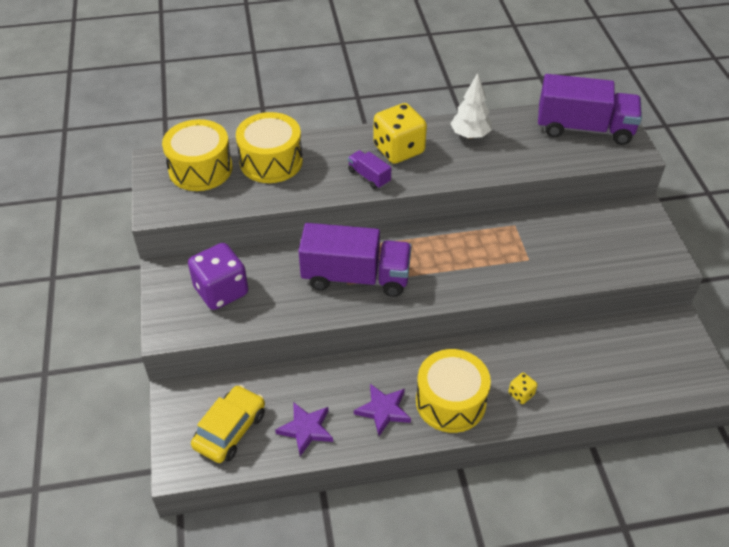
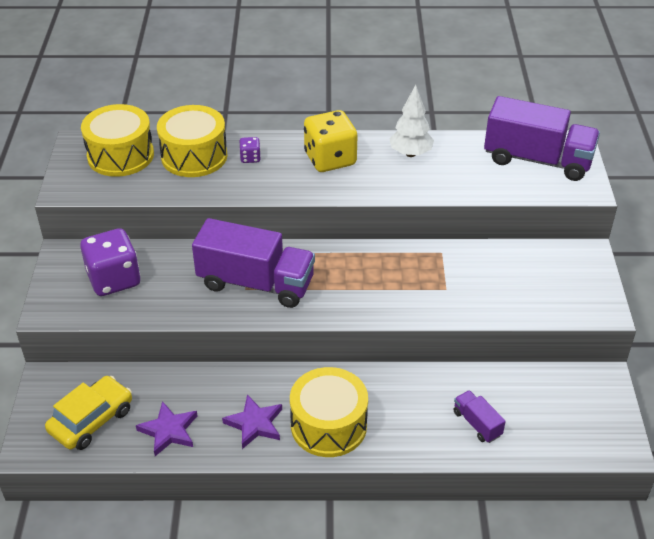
camera: 10 degrees right, 5 degrees down
purple truck [348,150,391,189] -> purple truck moved to [453,390,506,443]
yellow dice [508,373,537,404] -> none
none -> purple dice [239,137,261,163]

